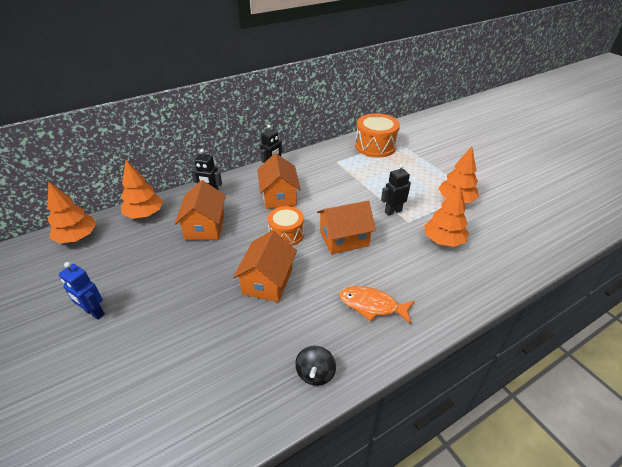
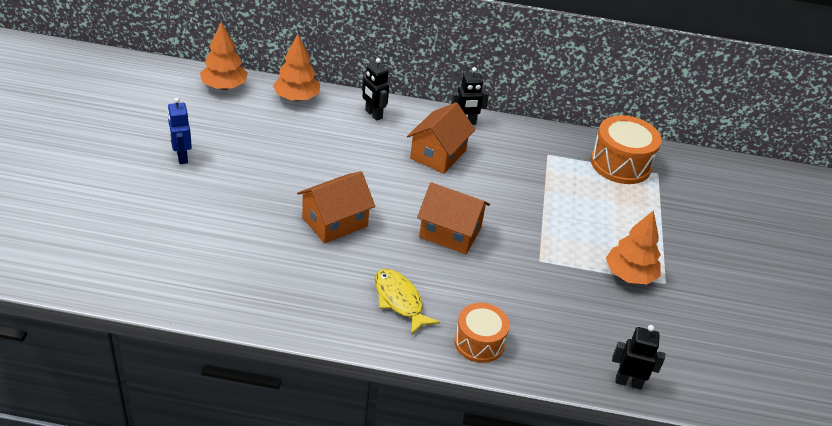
camera: 35 degrees right, 0 degrees up
orange house [175,180,226,240] -> none
orange drum [267,206,304,246] -> orange drum moved to [454,303,510,363]
black spinning top [295,346,336,386] -> none
orange fish [339,286,415,324] -> yellow fish [375,269,440,335]
black robot [381,164,411,216] -> black robot moved to [612,325,665,390]
orange tree [424,185,469,247] -> none

